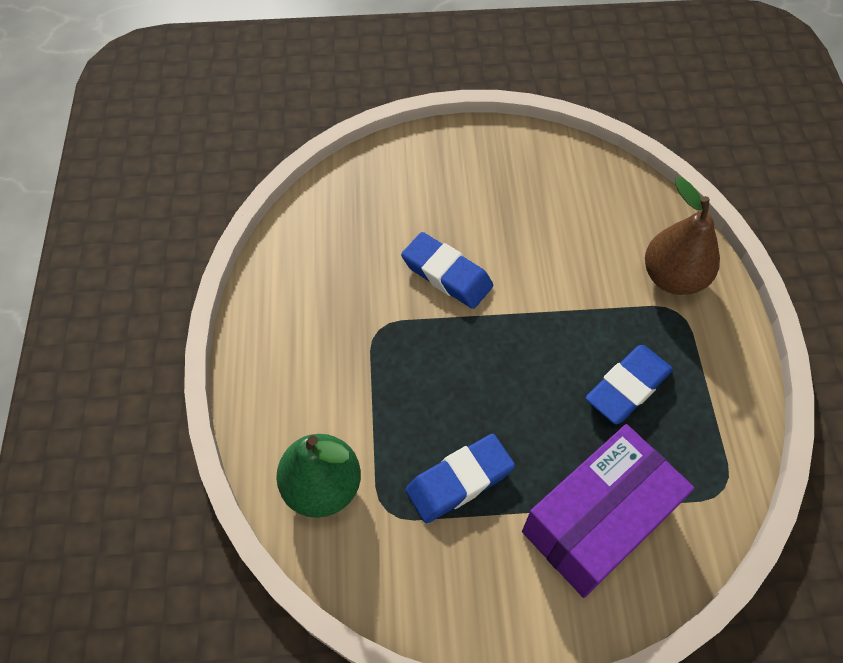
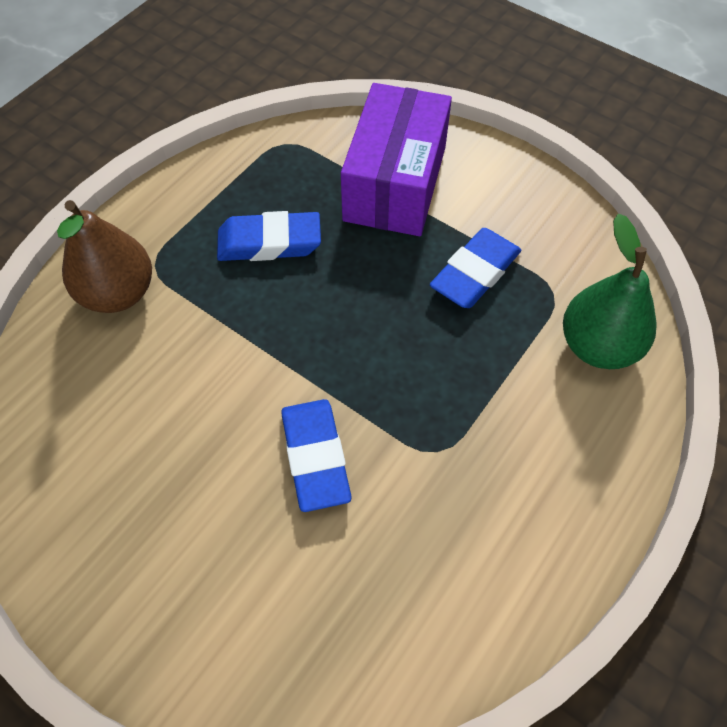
camera: 140 degrees left, 0 degrees up
blue eraser [406,434,515,523] -> blue eraser turned 60 degrees counterclockwise [430,228,521,308]
purple box [522,424,694,598] -> purple box turned 75 degrees counterclockwise [341,83,452,236]

